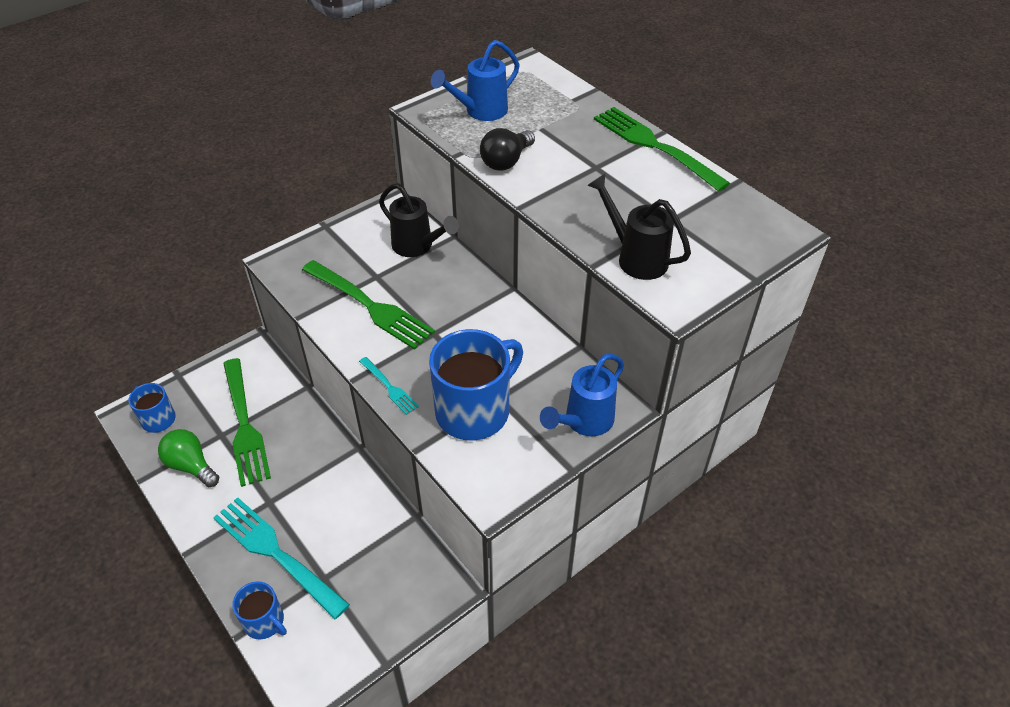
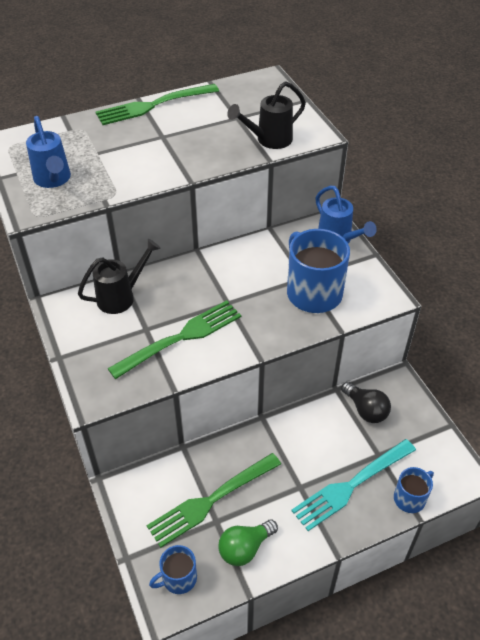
camera: 75 degrees left, 0 degrees up
green fork [223,358,271,487] -> green fork turned 150 degrees clockwise [146,453,281,548]
turquoise fork [359,357,419,415] -> none
black light bulb [480,128,535,171] -> black light bulb moved to [341,382,391,423]

